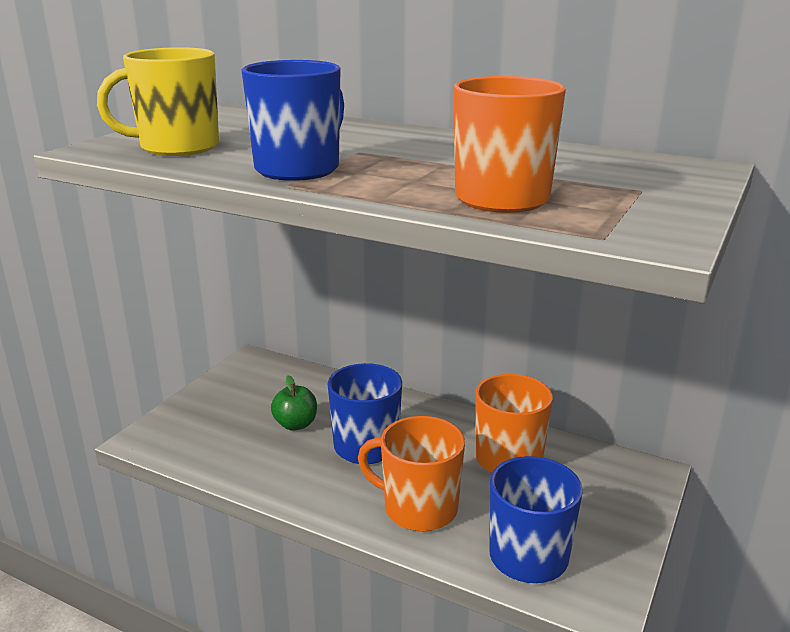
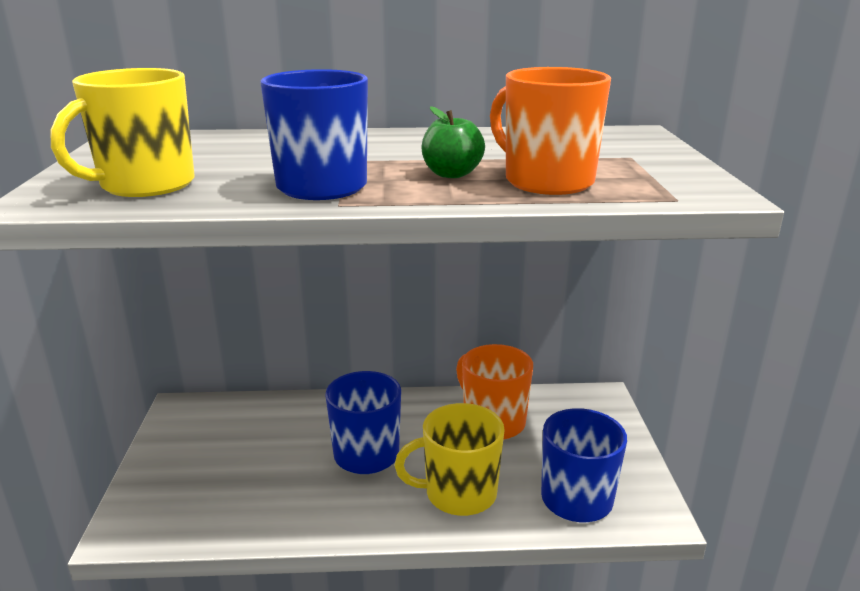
camera: 30 degrees left, 0 degrees up
green apple [271,375,317,431] -> green apple moved to [422,106,485,178]
orange mug [358,416,465,531] -> yellow mug [395,403,505,516]

